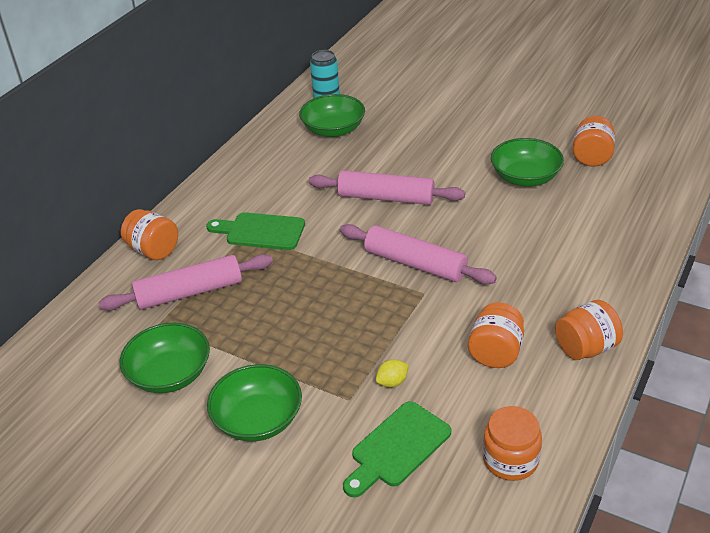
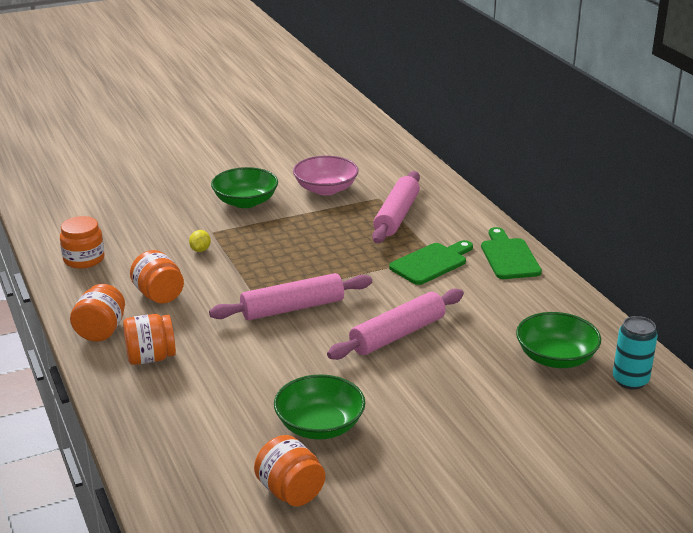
camera: 125 degrees right, 10 degrees down
green bowl [120,323,210,393] -> pink bowl [293,156,359,195]
orange jar [121,209,178,260] -> orange jar moved to [123,314,176,365]
green cutting board [343,401,451,497] -> green cutting board moved to [481,227,542,279]

